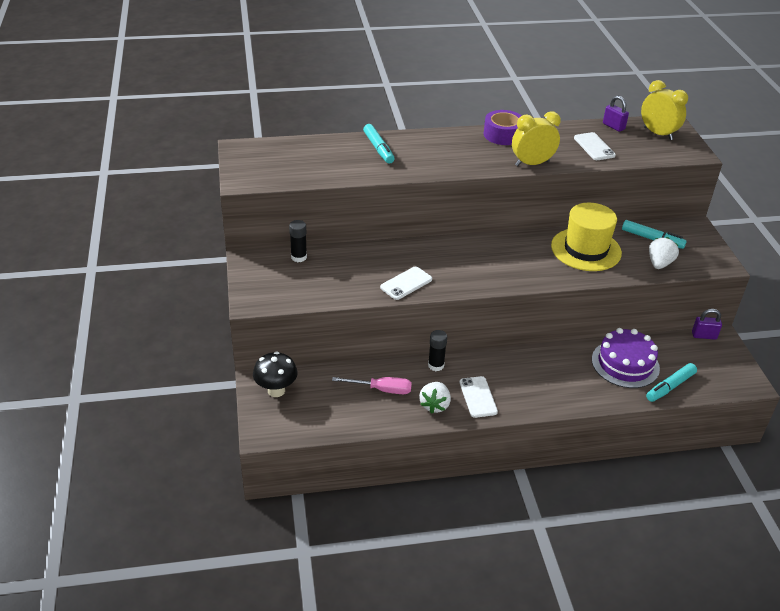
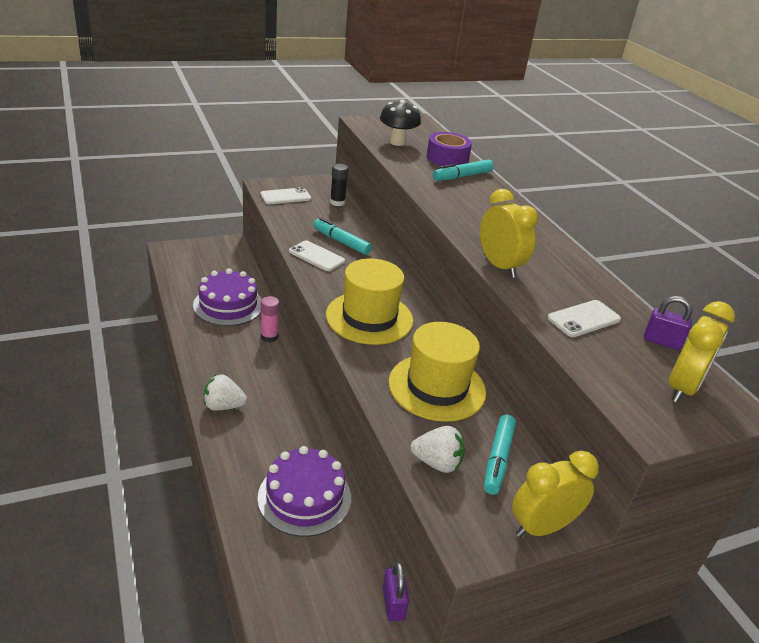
camera: 75 degrees right, 5 degrees down
black mushroom [253,352,298,397] -> black mushroom moved to [380,100,421,146]
pink screwdriver [332,377,412,394] -> purple cake [193,269,262,326]
white strawberry [419,382,451,413] -> white strawberry moved to [204,374,247,411]
black glue stick [428,330,447,371] -> pink glue stick [261,296,280,343]
white phone [460,376,498,418] -> white phone moved to [260,187,311,204]
purple tape [484,110,522,145] -> purple tape moved to [426,132,472,166]
purple padlock [603,96,629,132] -> purple padlock turned 75 degrees clockwise [644,296,693,350]
turquoise marker [646,363,697,402] -> turquoise marker moved to [313,218,372,255]
none -> yellow hat [326,258,413,345]
none -> yellow clock [512,451,599,537]

